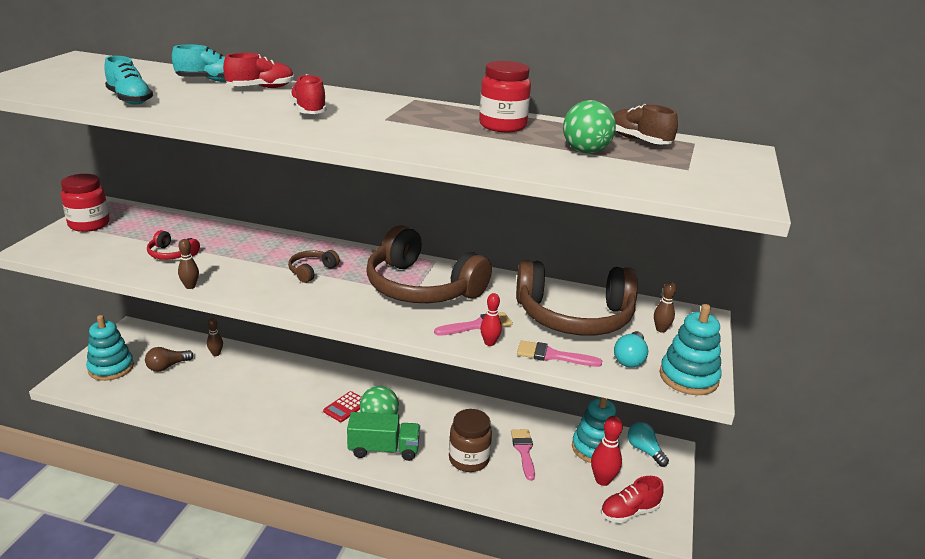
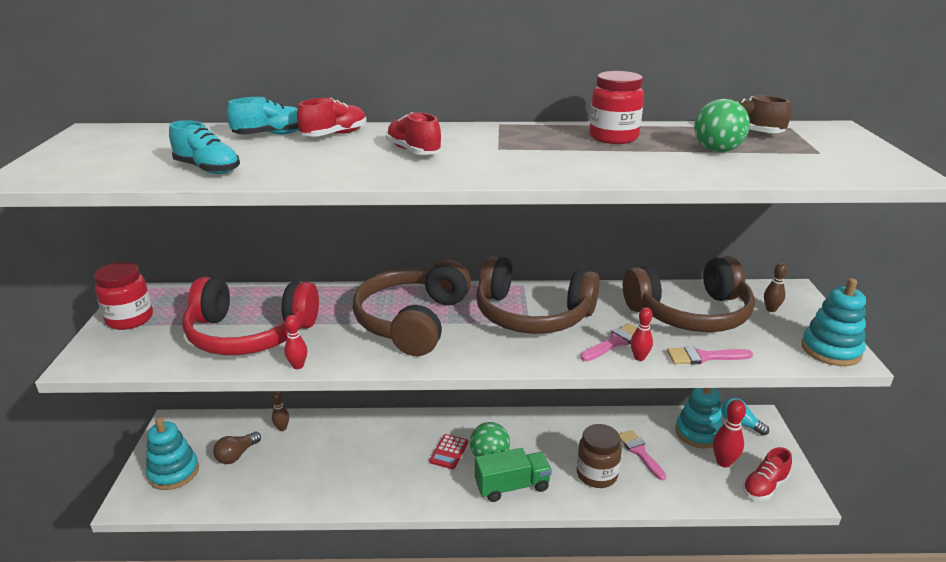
camera: 15 degrees left, 0 degrees up
red headphones [147,230,200,260] -> red headphones [182,277,319,355], size x2.38
brown bowling pin [178,239,199,289] -> red bowling pin [284,315,307,369]
brown headphones [288,250,340,283] -> brown headphones [353,259,471,356], size x2.38
turquoise light bulb [614,331,648,368] -> none

